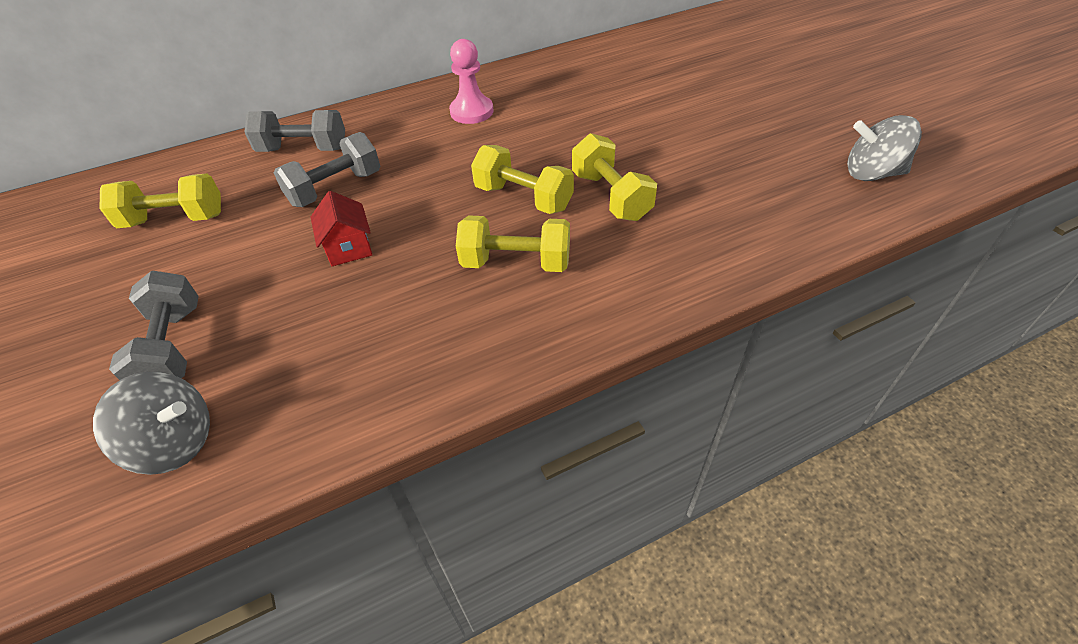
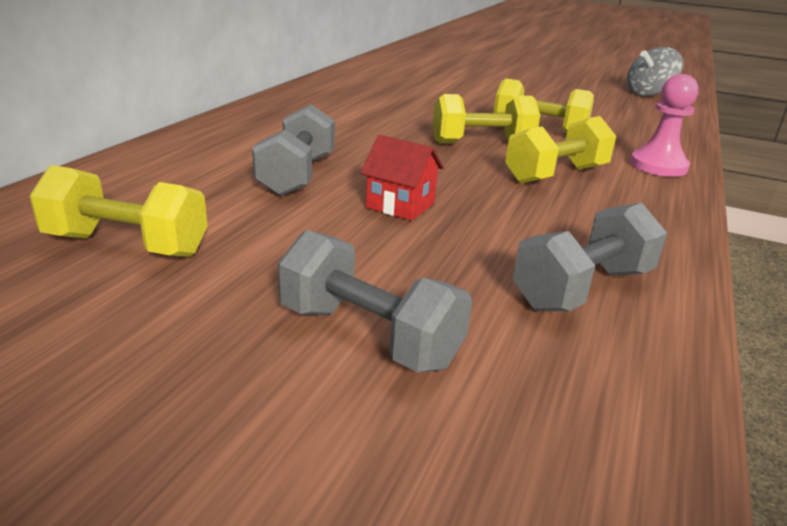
camera: 45 degrees left, 20 degrees down
grey spinning top [93,372,210,475] -> none
yellow dumbbell [99,173,221,228] -> yellow dumbbell turned 60 degrees clockwise [30,165,208,257]
grey dumbbell [244,110,345,152] -> grey dumbbell moved to [513,203,667,311]
pink pawn [449,39,493,124] -> pink pawn moved to [630,74,699,177]

